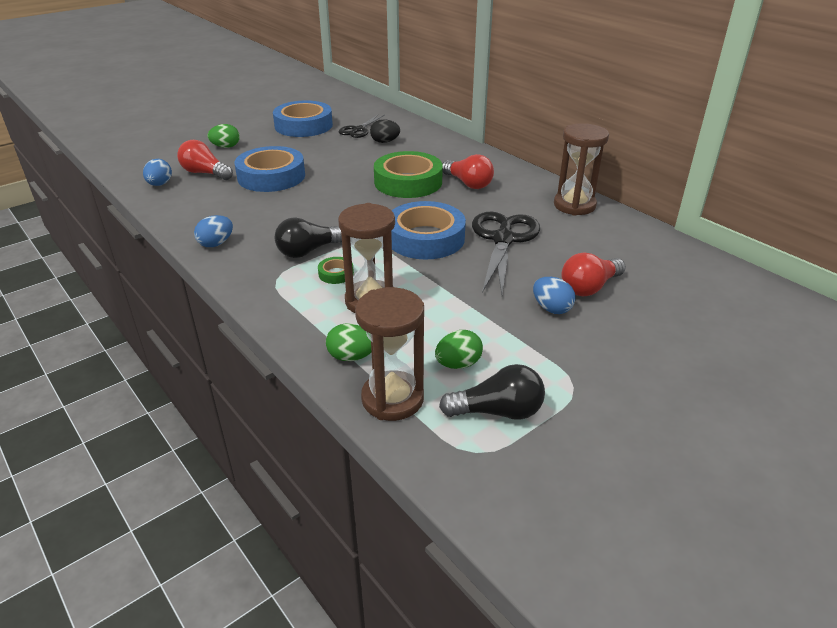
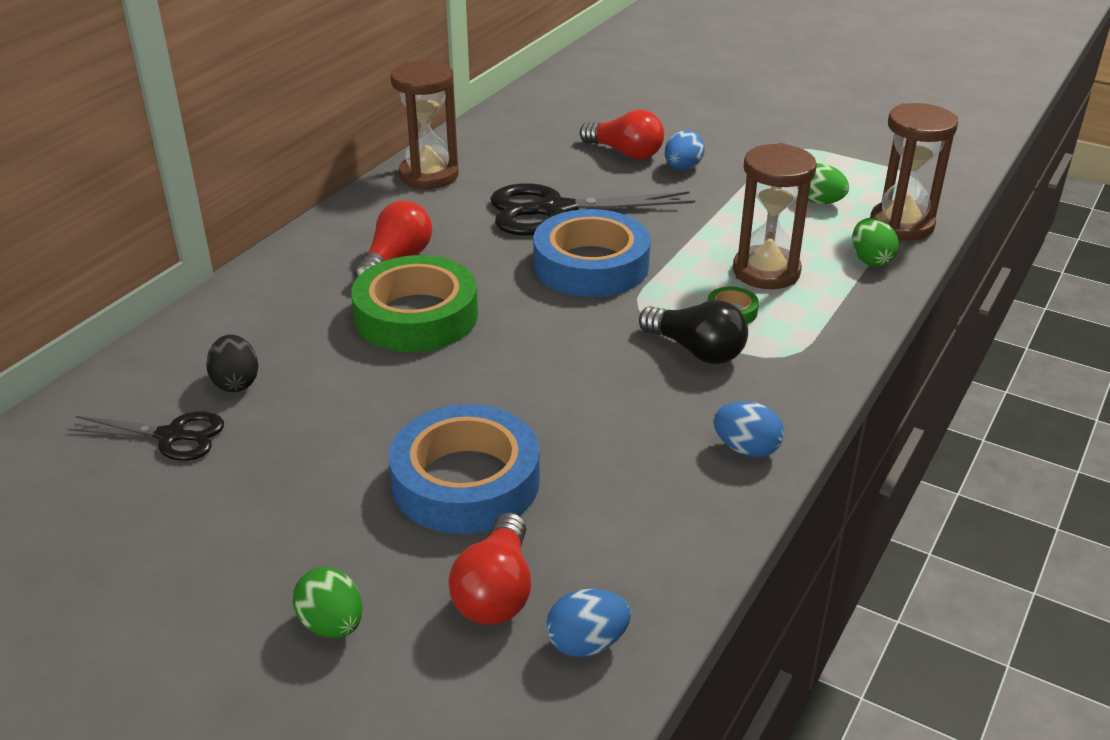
camera: 110 degrees left, 0 degrees up
blue tape [273,100,333,137] -> none
black light bulb [439,364,545,420] -> none

